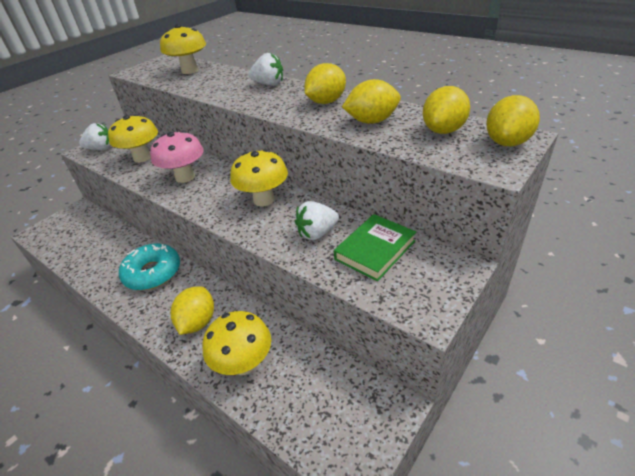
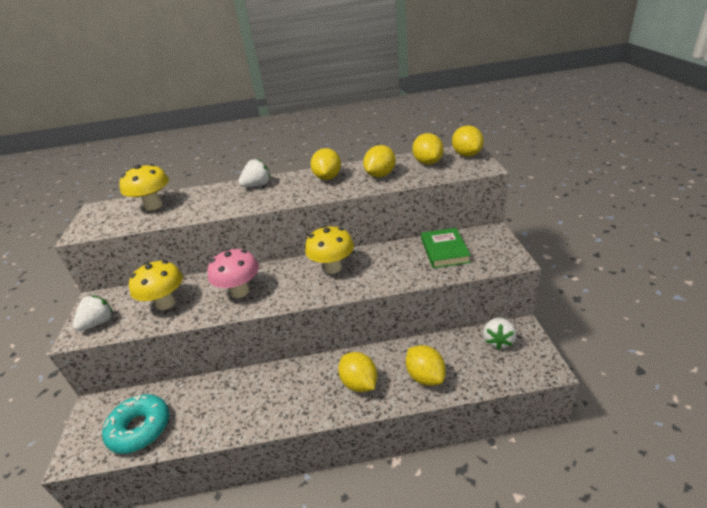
camera: 45 degrees left, 5 degrees down
turquoise donut [119,244,180,290] -> turquoise donut moved to [102,394,169,454]
yellow mushroom [203,311,271,375] -> yellow lemon [406,345,446,386]
white strawberry [295,201,339,240] -> white strawberry moved to [483,317,516,350]

